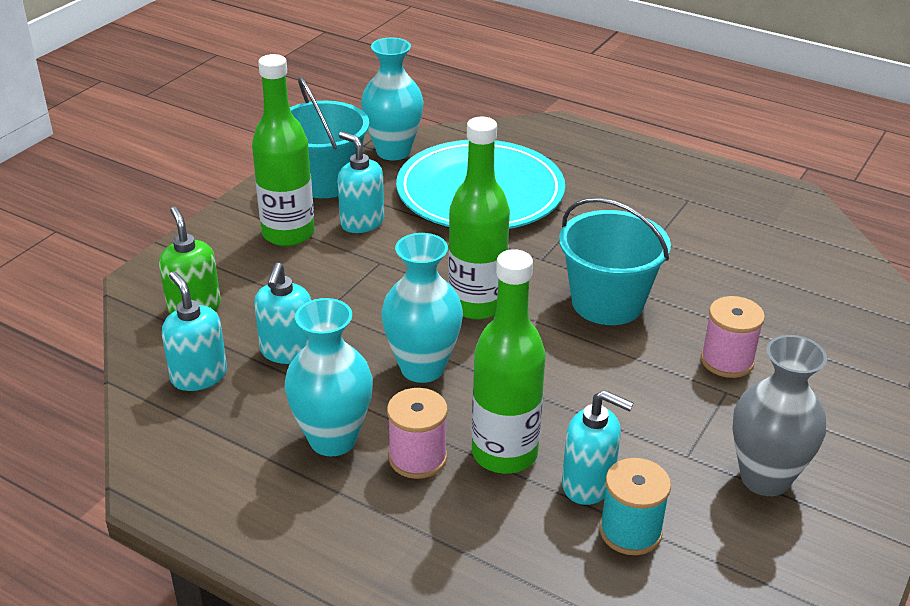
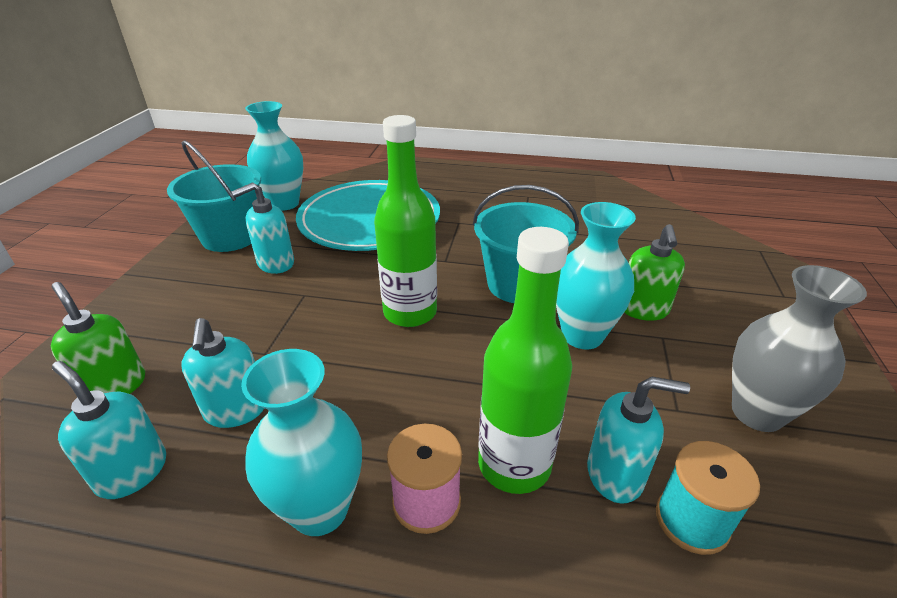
camera: 20 degrees left, 0 degrees up
green bottle [252,54,315,246] -> none
turquoise soap dispenser [337,131,384,233] -> turquoise soap dispenser turned 60 degrees counterclockwise [231,182,294,274]
turquoise vase [382,233,463,383] -> turquoise vase moved to [556,202,636,349]
pink spool [701,296,765,378] -> green soap dispenser [624,224,685,321]

